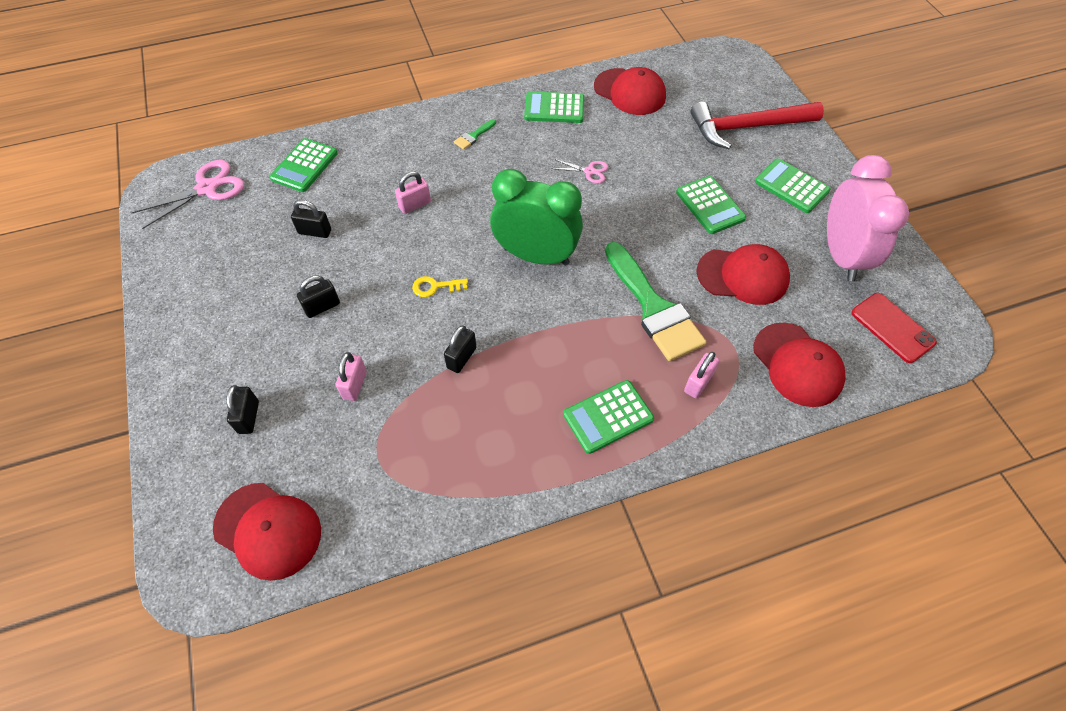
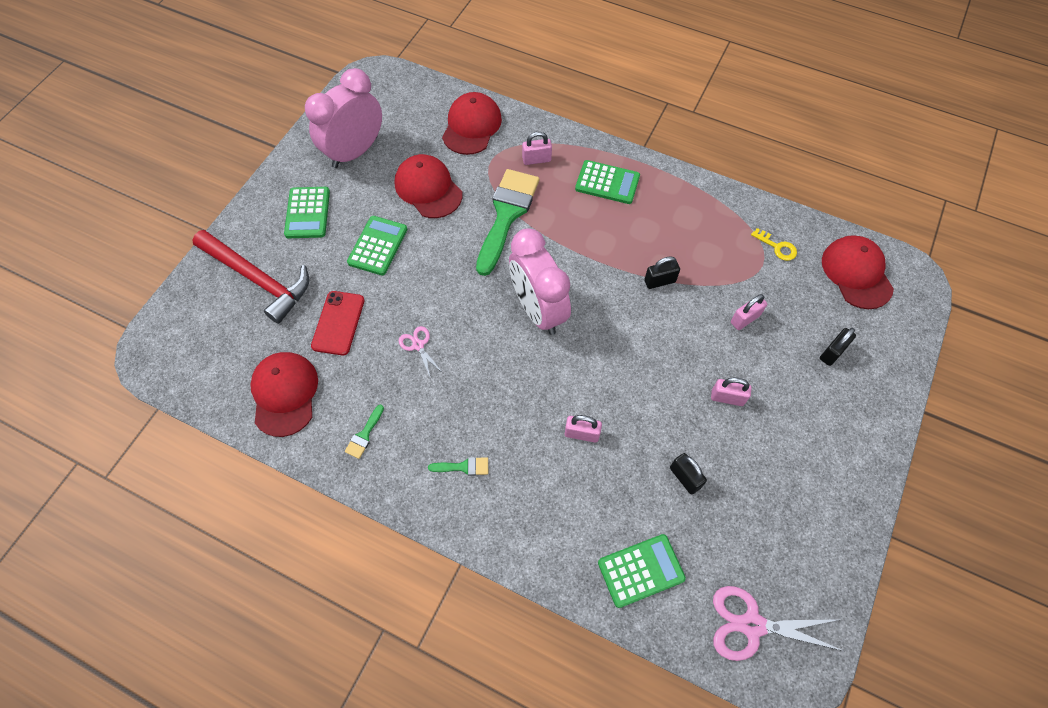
camera: 135 degrees left, 5 degrees up
black padlock [297,276,340,318] -> pink padlock [711,377,751,406]
yellow key [412,276,468,297] -> yellow key moved to [751,228,797,261]
green clock [490,169,583,266] -> pink clock [509,228,571,335]
green calculator [524,91,584,123] -> green brush [345,405,384,459]
red phone [851,293,937,363] -> red phone moved to [311,291,365,355]

